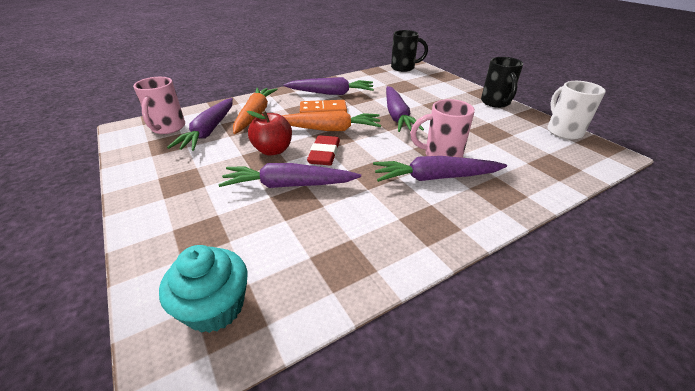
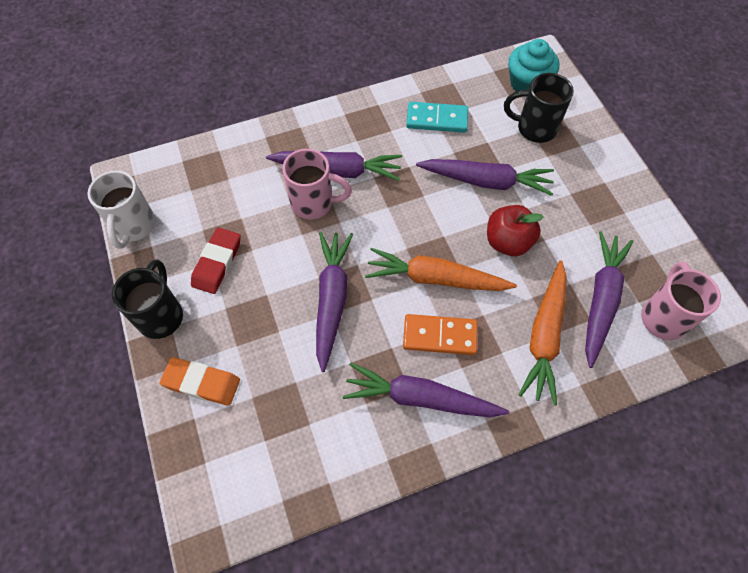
camera: 170 degrees left, 25 degrees up
red eraser [307,135,340,165] -> red eraser moved to [191,227,241,294]
black mug [391,30,428,72] -> black mug moved to [504,73,574,143]
none -> orange eraser [160,357,240,406]
none -> turquoise domino [406,102,468,133]

